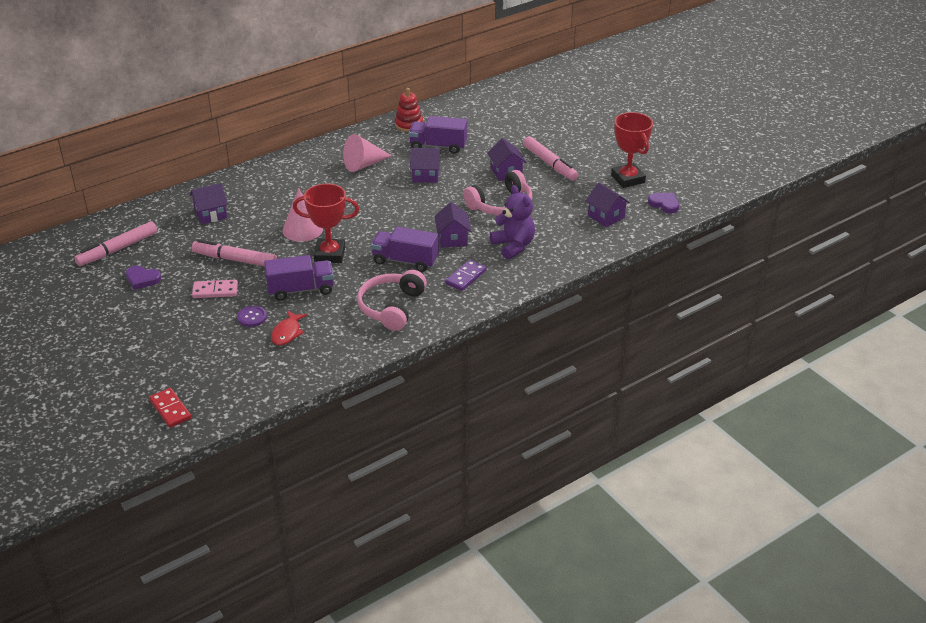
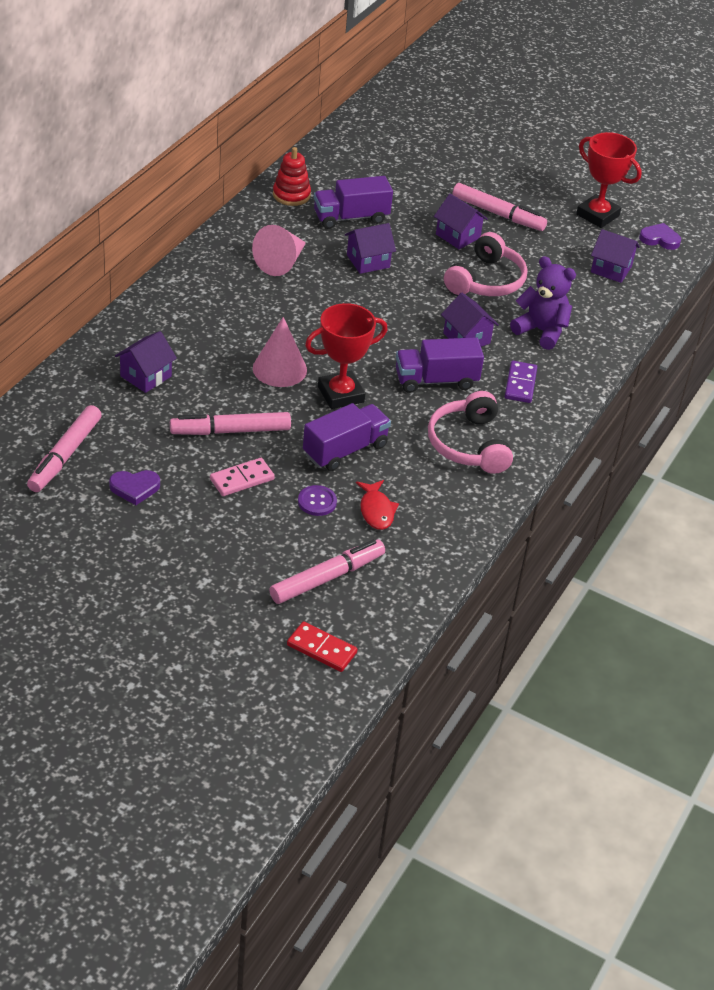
camera: 30 degrees left, 5 degrees up
none -> pink marker [269,539,385,604]

